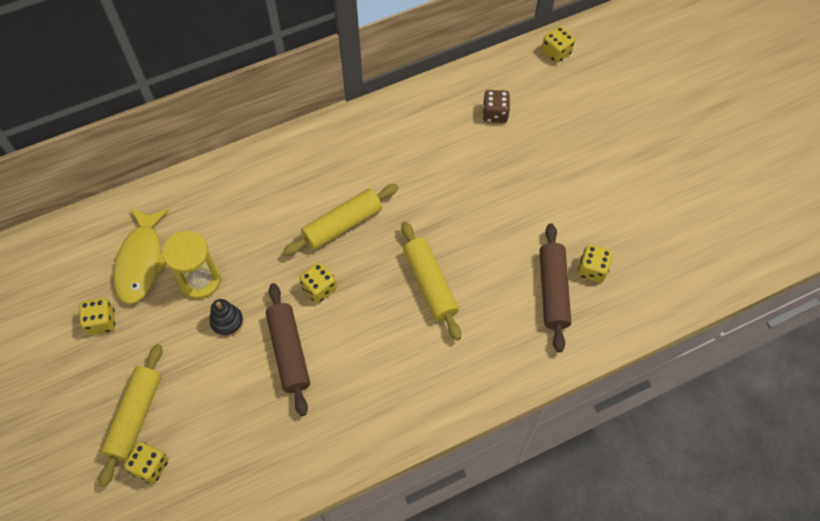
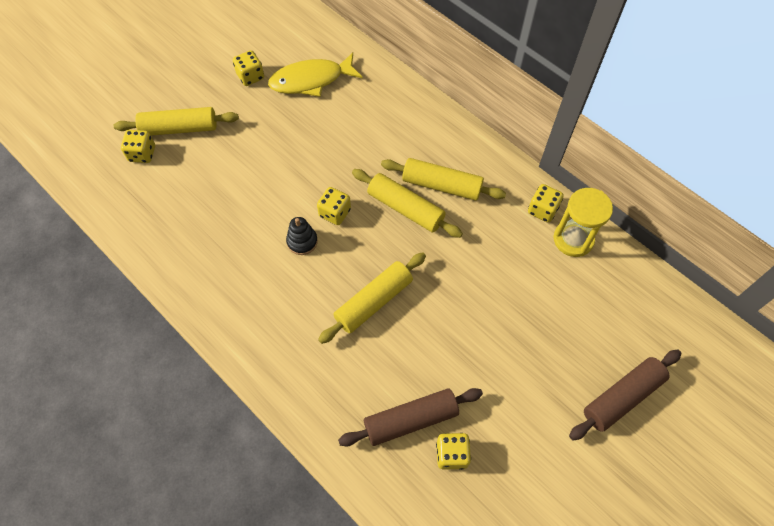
camera: 70 degrees right, 0 degrees up
yellow hourglass [162,231,221,299] -> yellow hourglass moved to [554,188,613,257]
black stacking toy [210,299,243,337] -> black stacking toy moved to [286,217,318,255]
brown rolling pin [266,283,310,416] -> brown rolling pin moved to [569,350,681,441]
brown dice [483,90,510,123] -> none
yellow dice [542,26,575,63] -> yellow dice moved to [528,184,564,223]
none -> yellow rolling pin [381,158,506,201]

